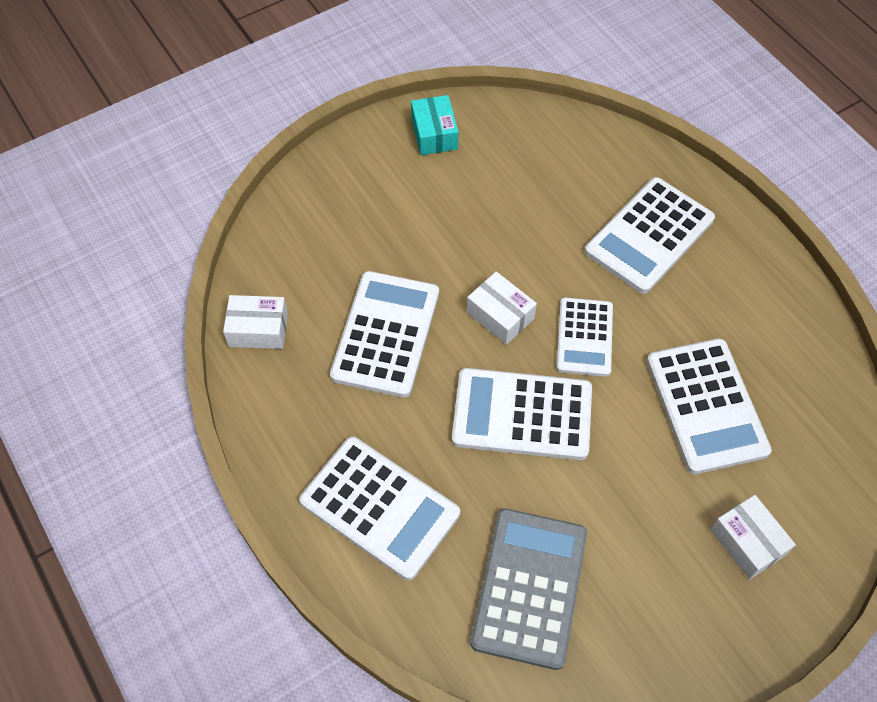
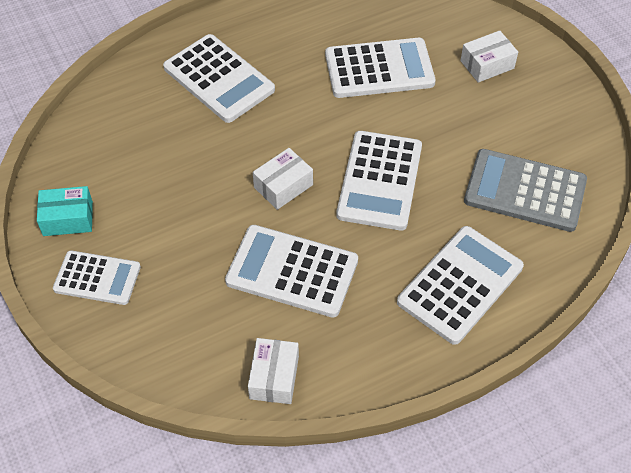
camera: 85 degrees left, 5 degrees down
white calculator [556,297,613,377] -> white calculator moved to [53,250,141,305]

